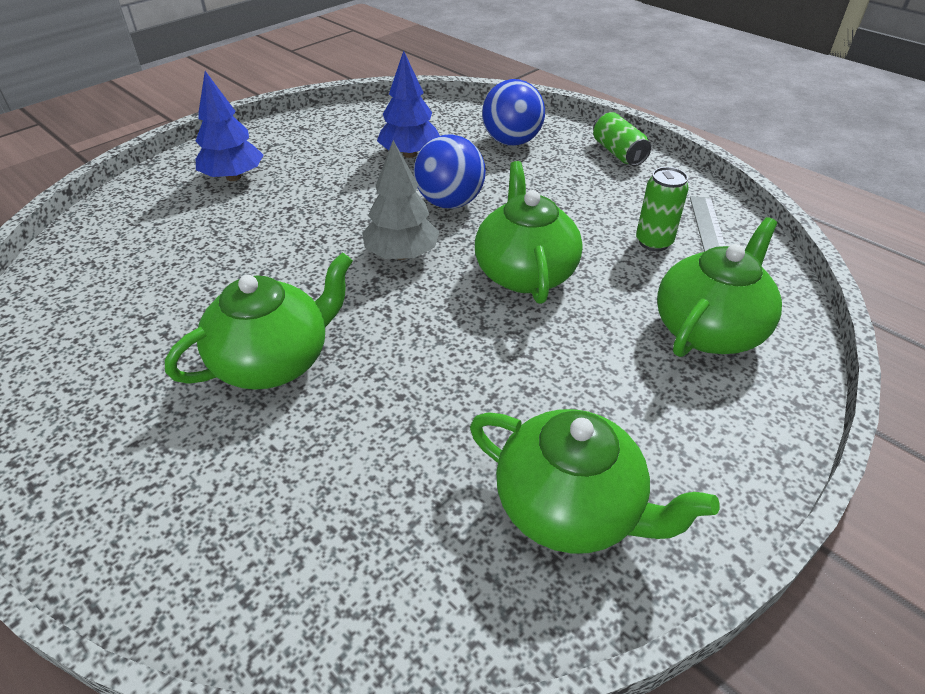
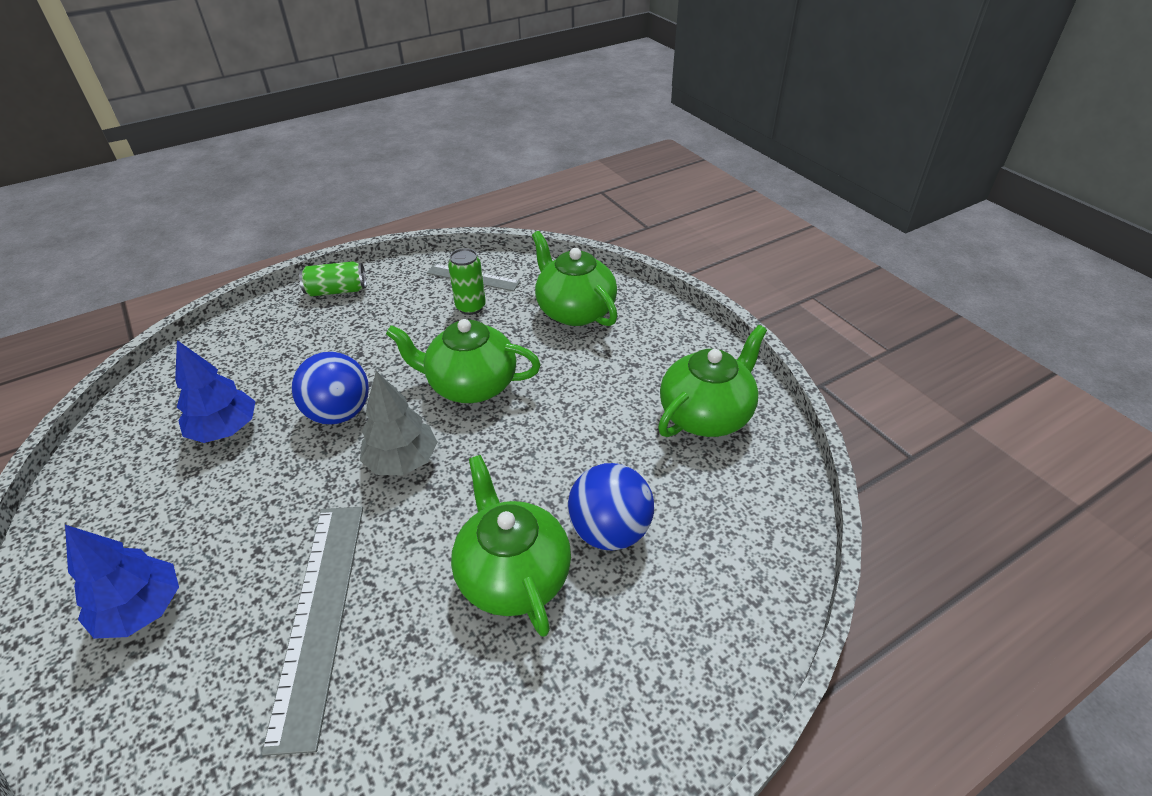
camera: 75 degrees left, 0 degrees up
blue ball [482,79,545,146] -> blue ball moved to [568,463,654,550]
none -> grey ruler [261,507,363,756]

